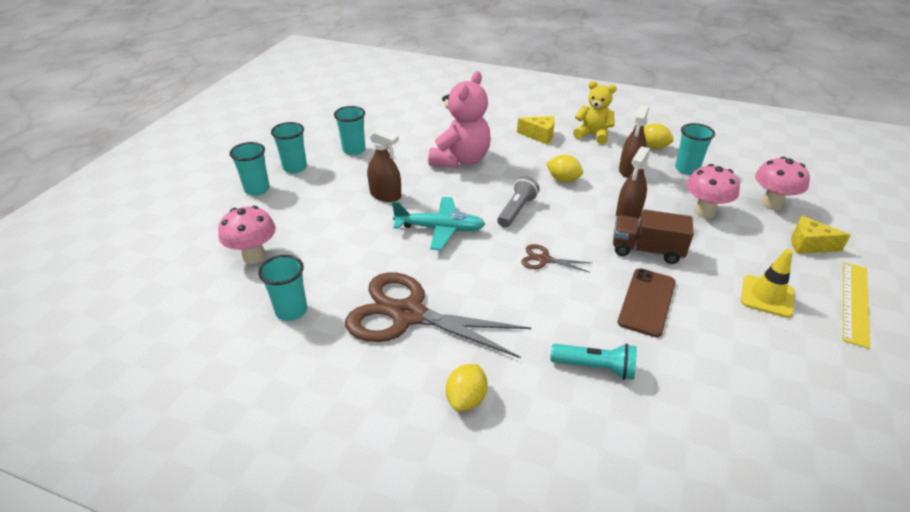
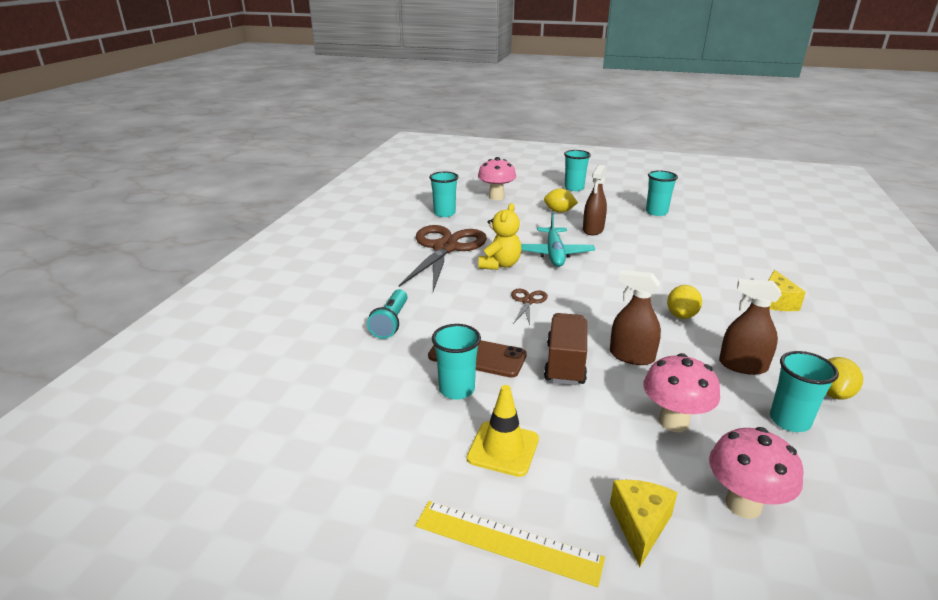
camera: 85 degrees right, 10 degrees down
turquoise cup [271,122,307,173] -> turquoise cup moved to [432,324,481,400]
pink teddy bear [428,71,491,168] -> none
yellow lemon [446,364,488,411] -> yellow lemon moved to [544,189,578,213]
grey flashlight [497,176,540,227] -> none
yellow teddy bear [573,81,617,144] -> yellow teddy bear moved to [478,203,522,270]

